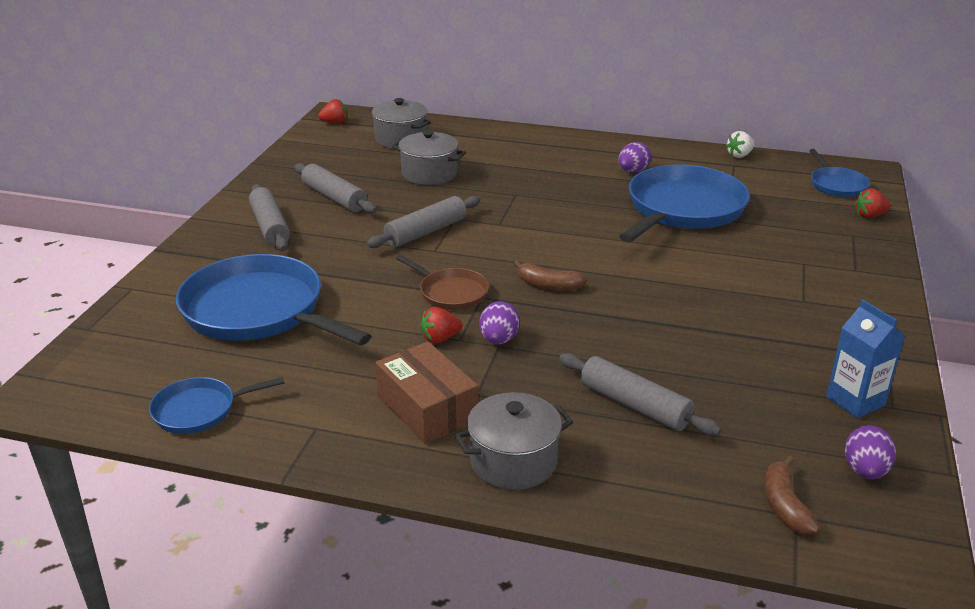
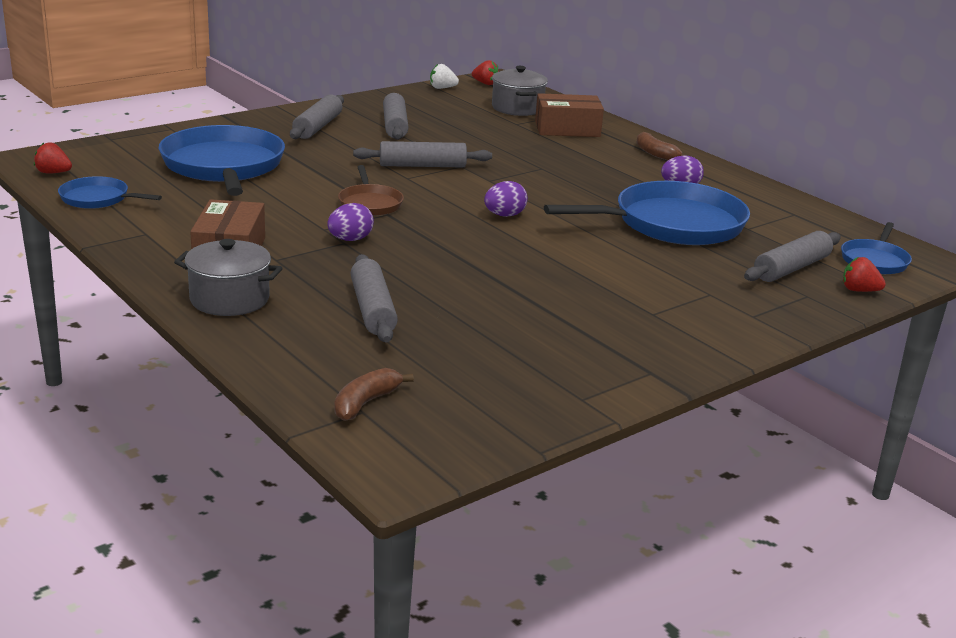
camera: 35 degrees right, 5 degrees down
grey pot [392,130,466,185] -> none
red strawberry [421,307,462,343] -> red strawberry moved to [34,142,72,174]
brown banana [514,260,587,291] -> brown banana moved to [636,132,682,160]
white strawberry [726,131,754,158] -> white strawberry moved to [430,64,459,89]
blue carton [826,299,905,418] -> none
purple egg [845,426,896,479] -> purple egg moved to [484,181,528,217]
none -> brown box [535,93,604,137]
none -> grey rolling pin [744,231,841,282]

